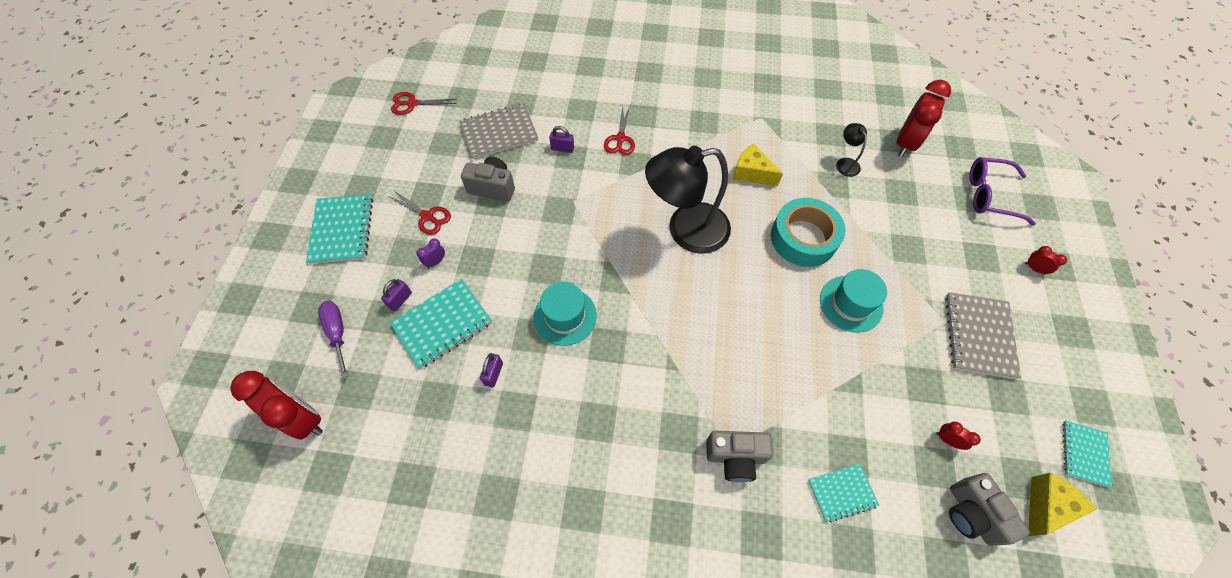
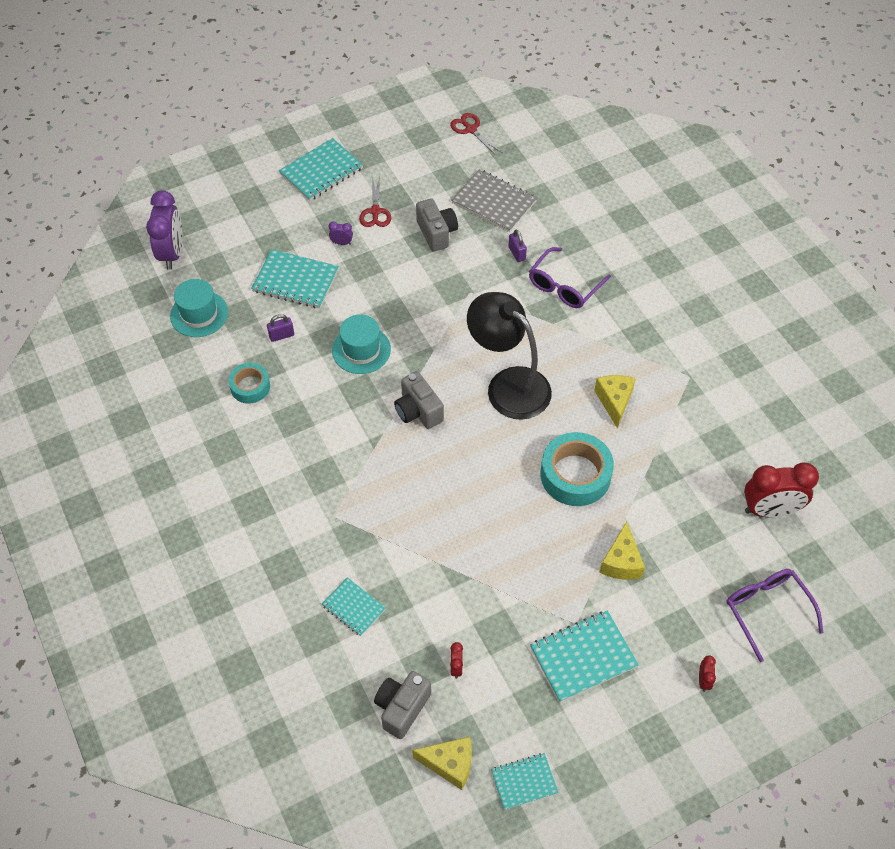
camera: 55 degrees right, 5 degrees down
red clock [230,371,323,440] -> purple clock [146,190,183,270]
purple screwdriver [318,301,348,379] -> none
purple padlock [381,279,412,311] -> none
red scissors [604,106,635,155] -> purple glasses [529,247,611,308]
grey camera [706,431,773,482] -> grey camera moved to [394,371,444,429]
turquoise hat [820,269,887,332] -> turquoise hat moved to [170,279,228,337]
black lamp [836,123,867,177] -> none
grey notebook [945,292,1021,379] -> turquoise notebook [530,610,639,702]
none -> turquoise tape [228,363,270,403]
none -> yellow cheese [599,522,645,580]

